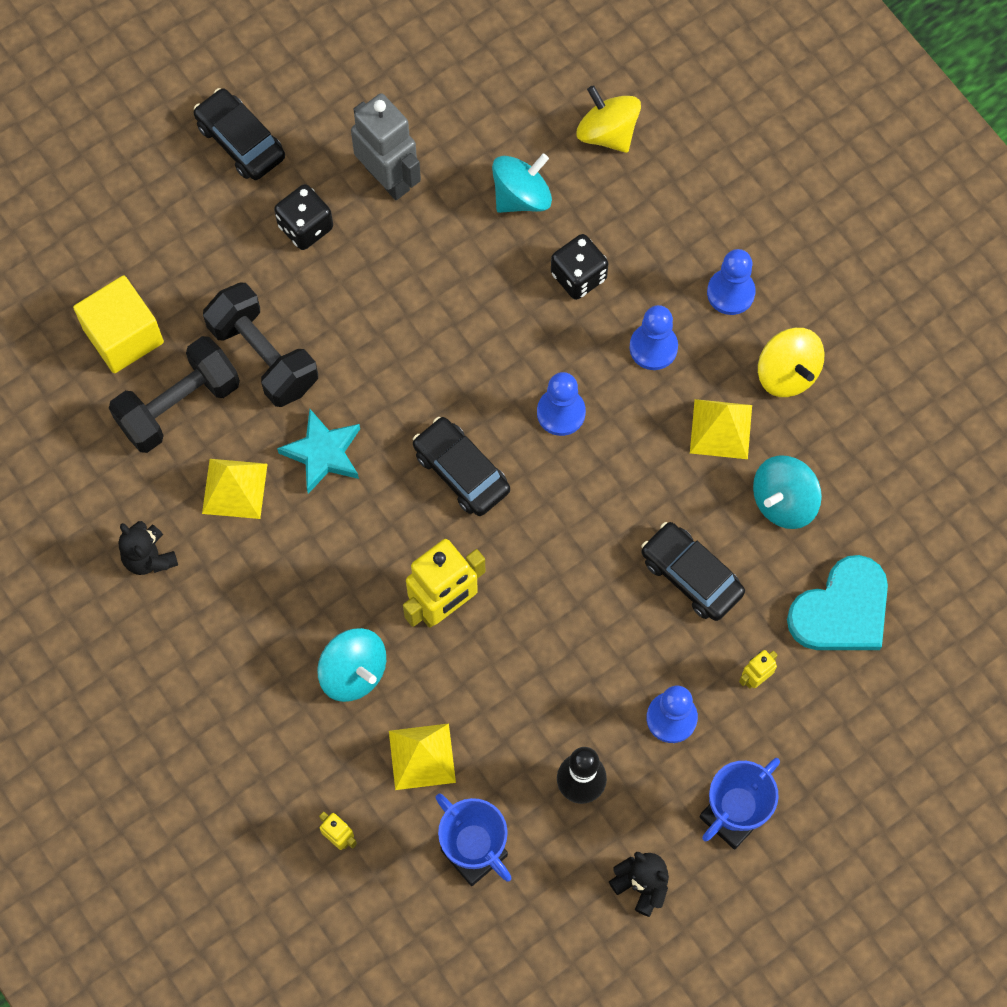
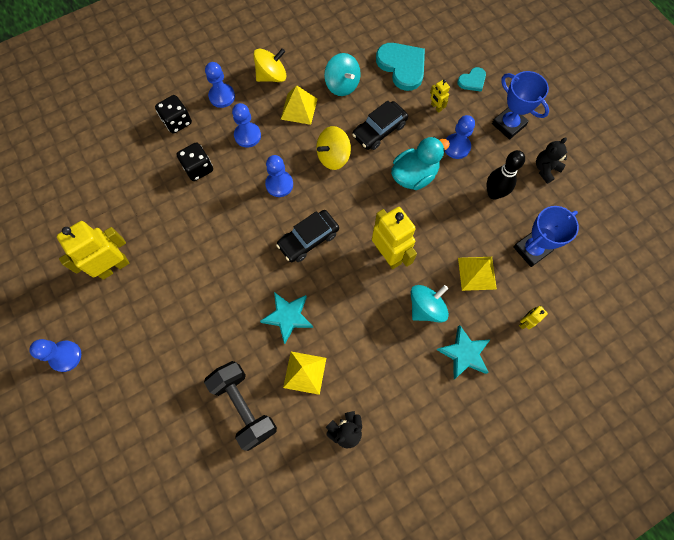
camera: 85 degrees left, 0 degrees up
yellow cube [73,275,164,373] -> none
black car [194,88,285,180] -> blue pawn [29,339,81,372]
black dumbbell [203,282,318,407] -> none
black dice [274,184,333,250] -> black dice moved to [155,95,192,134]
grey robot [351,93,421,200] -> yellow robot [57,221,129,280]
turquoise spinning top [492,153,552,213] -> none
yellow spinning top [577,85,641,153] -> yellow spinning top moved to [316,126,351,170]
none -> turquoise duck [391,136,450,190]
none -> turquoise star [437,325,491,379]
none -> turquoise heart [457,67,486,91]

